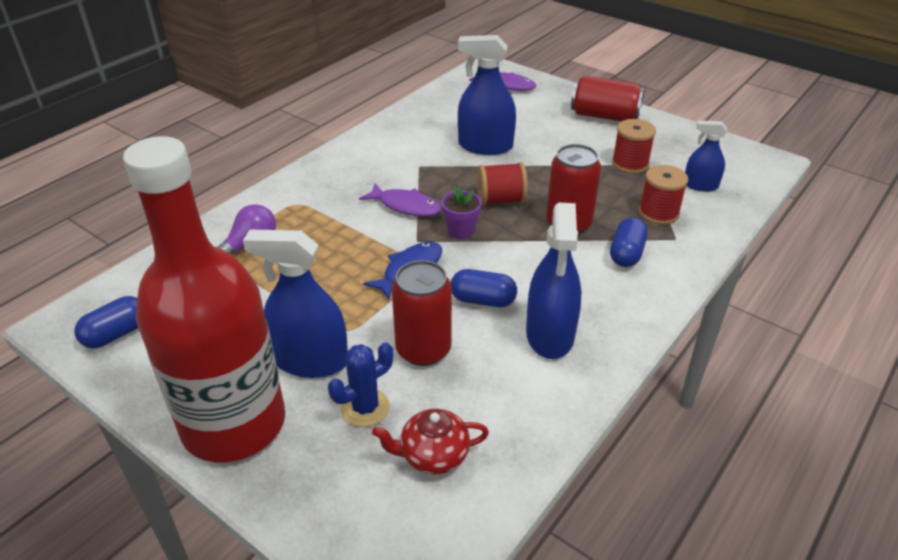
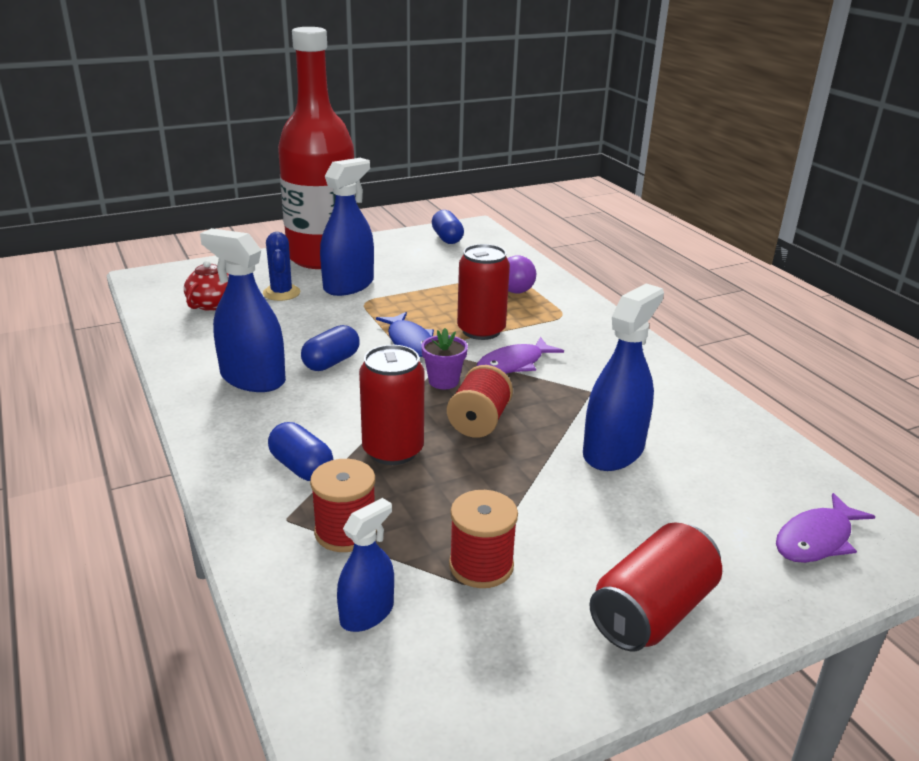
camera: 115 degrees right, 10 degrees down
red can [392,260,452,366] -> red can moved to [457,244,510,340]

